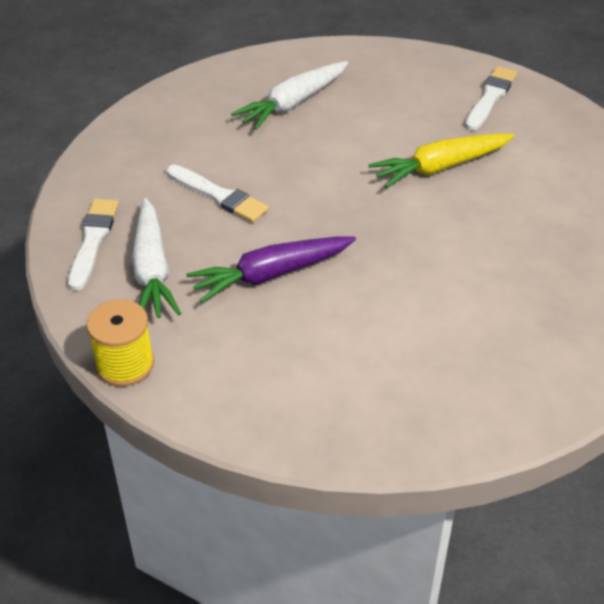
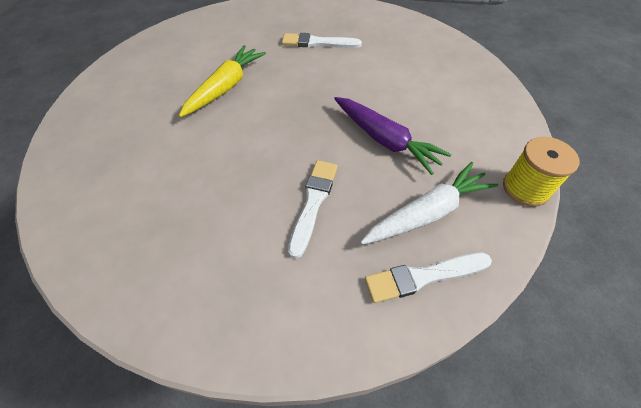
camera: 110 degrees left, 10 degrees up
white carrot [231,61,348,130] -> none
yellow carrot [368,134,514,188] -> yellow carrot turned 105 degrees counterclockwise [179,45,266,117]
white brush [465,66,517,130] -> white brush moved to [282,33,362,48]

